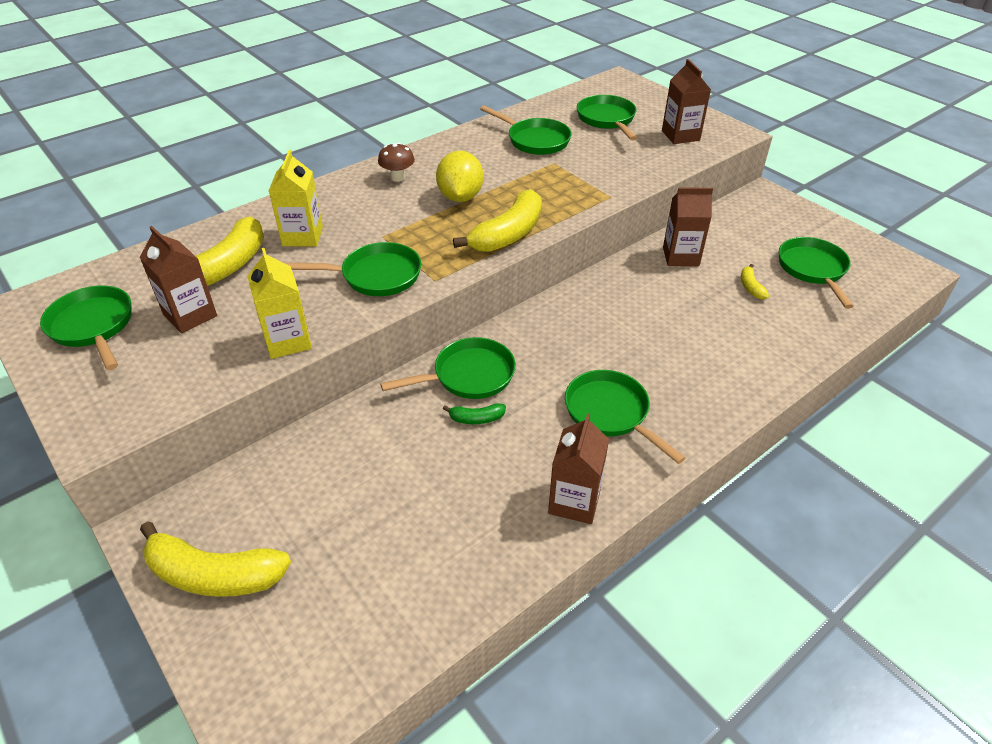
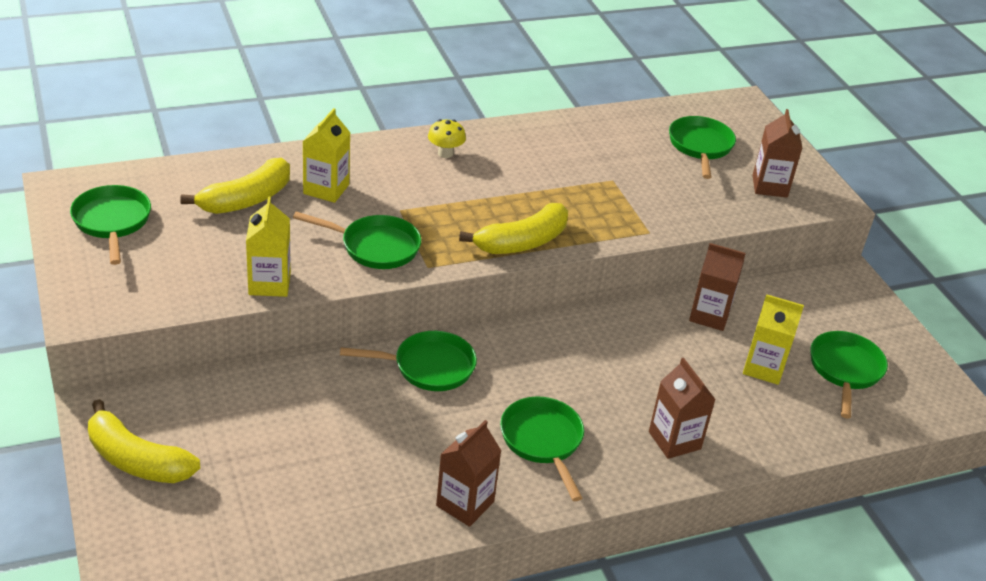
camera: 15 degrees right, 5 degrees down
brown carton [140,226,217,333] -> brown carton moved to [649,358,716,459]
brown mushroom [378,142,415,182] -> yellow mushroom [428,119,466,158]
yellow lemon [436,151,484,202] -> none
green banana [443,403,506,424] -> none
green pan [480,105,572,155] -> none
yellow banana [741,264,769,300] -> yellow carton [743,294,804,385]

